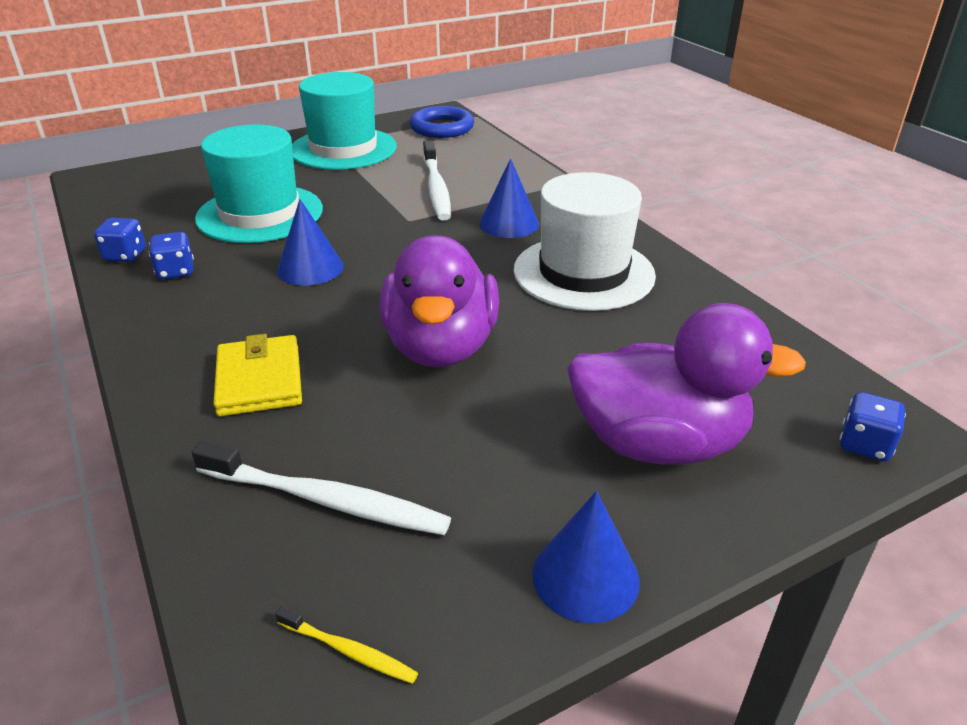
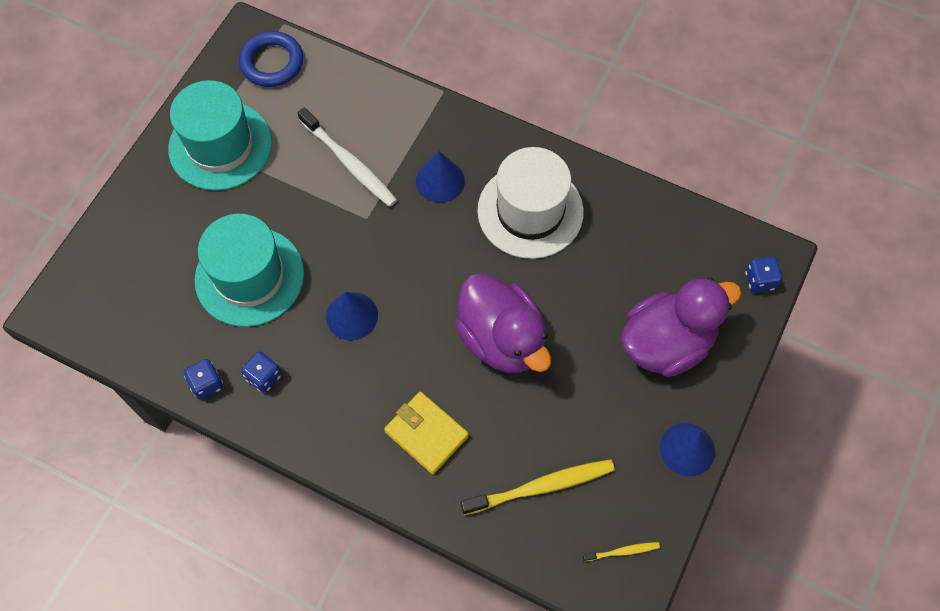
camera: 35 degrees left, 30 degrees up
white toothbrush [192,441,451,535] -> yellow toothbrush [461,459,615,515]

